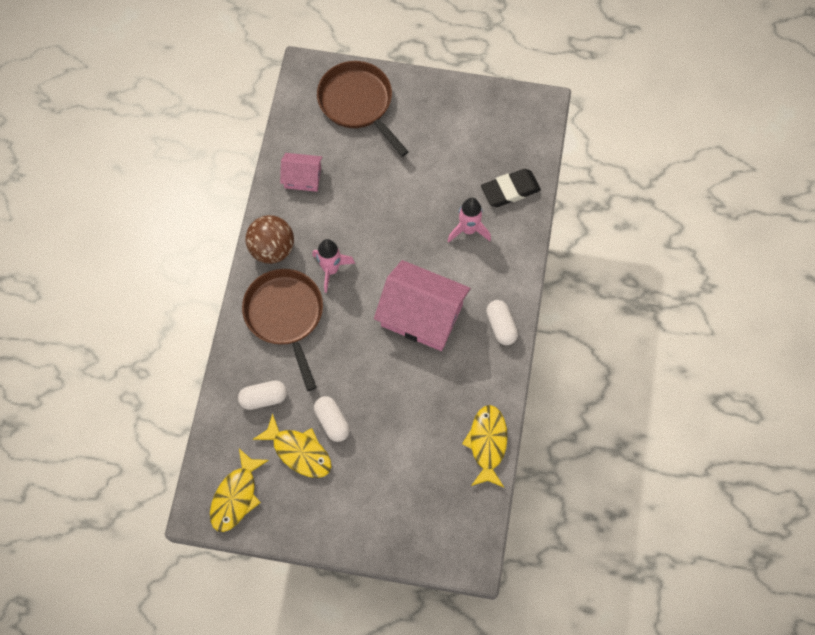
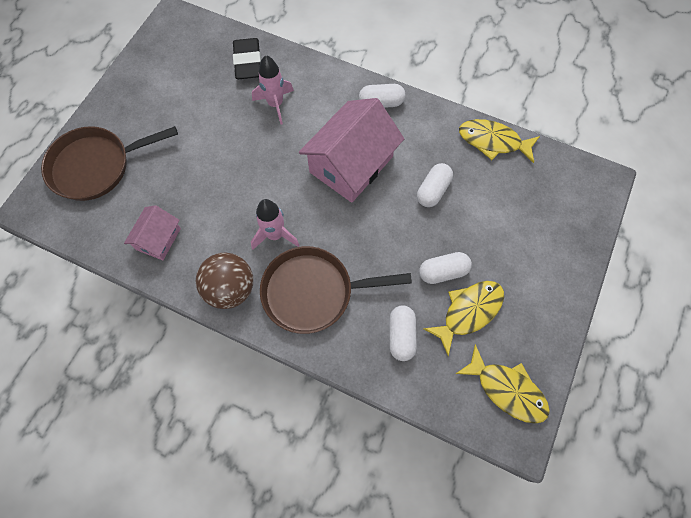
camera: 75 degrees left, 0 degrees up
none -> white capsule [417,163,453,207]

